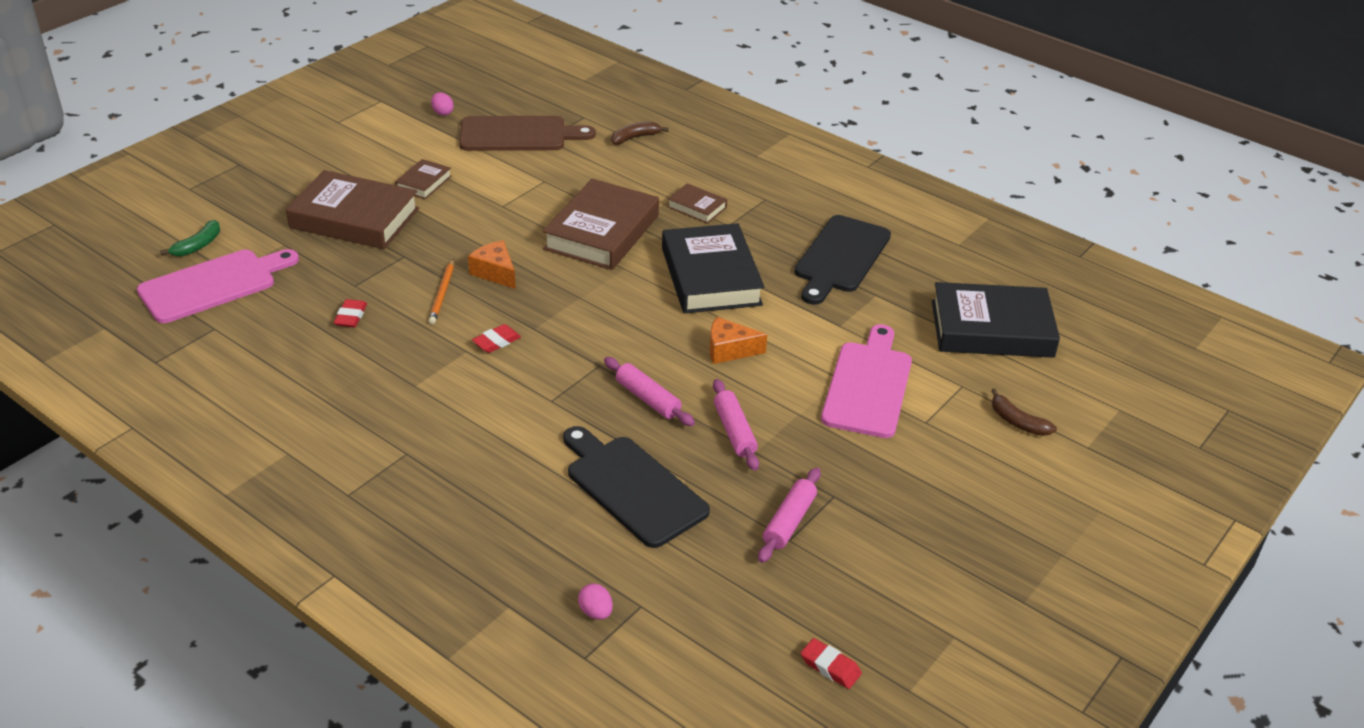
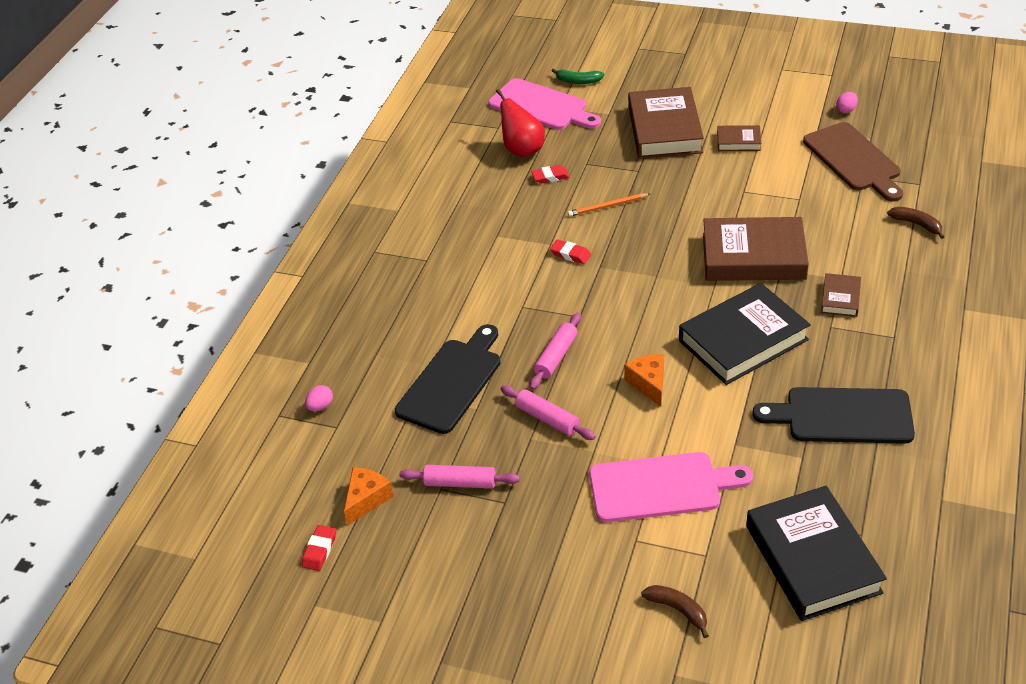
camera: 75 degrees right, 5 degrees up
orange cheese [468,240,516,289] -> orange cheese moved to [344,467,394,525]
pink rolling pin [713,379,759,471] -> pink rolling pin turned 75 degrees clockwise [501,385,596,440]
brown banana [991,389,1057,436] -> brown banana turned 105 degrees clockwise [641,585,709,638]
none -> red pear [496,89,545,157]

